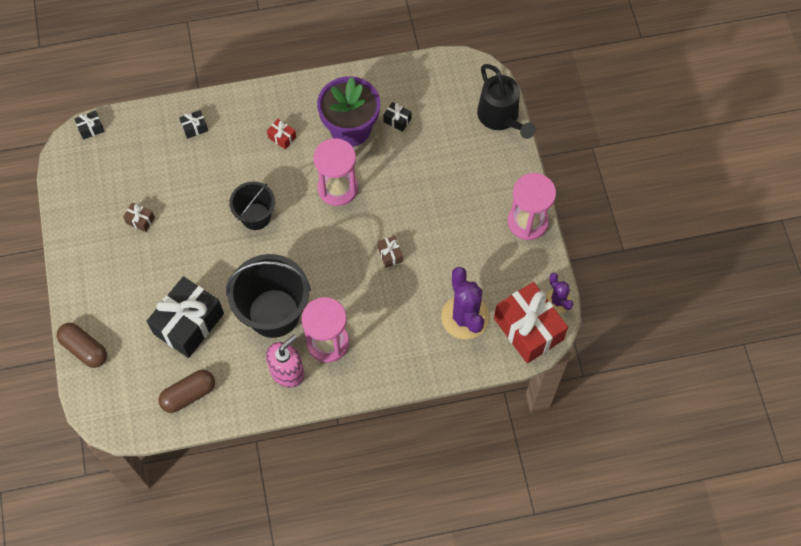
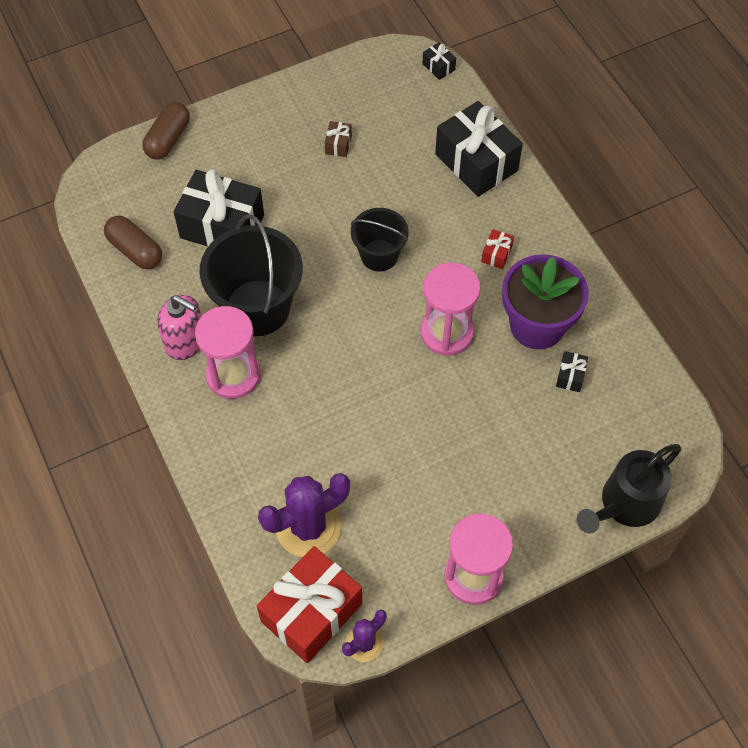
camera: 75 degrees right, 5 degrees down
black gift [179,110,208,139] -> black gift [435,101,523,197], size x2.40
brown gift [378,236,403,267] -> none

